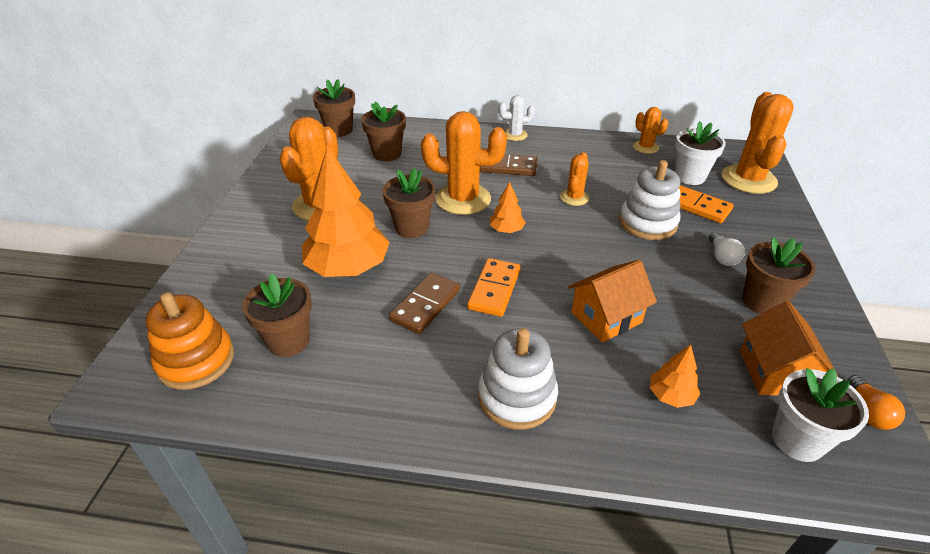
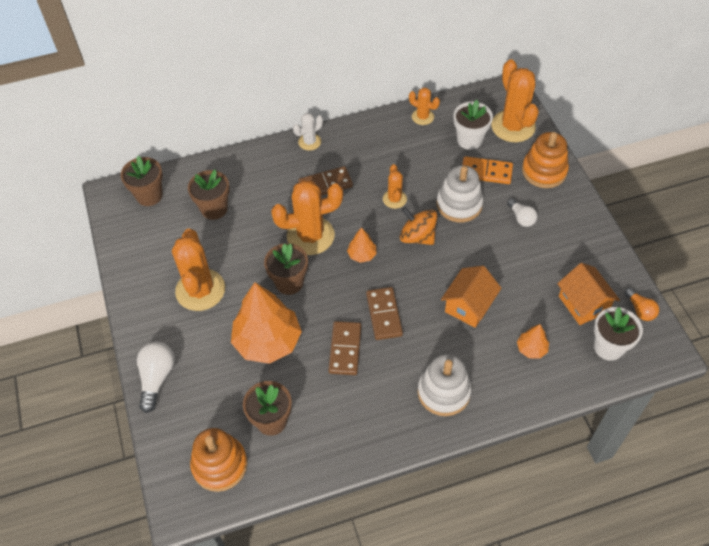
camera: 25 degrees left, 15 degrees up
orange domino [467,258,521,317] -> brown domino [366,287,403,340]
brown flower pot [742,237,815,314] -> none
none -> white light bulb [137,342,175,413]
none -> orange spinning top [400,207,437,245]
none -> orange stacking toy [522,132,569,188]

